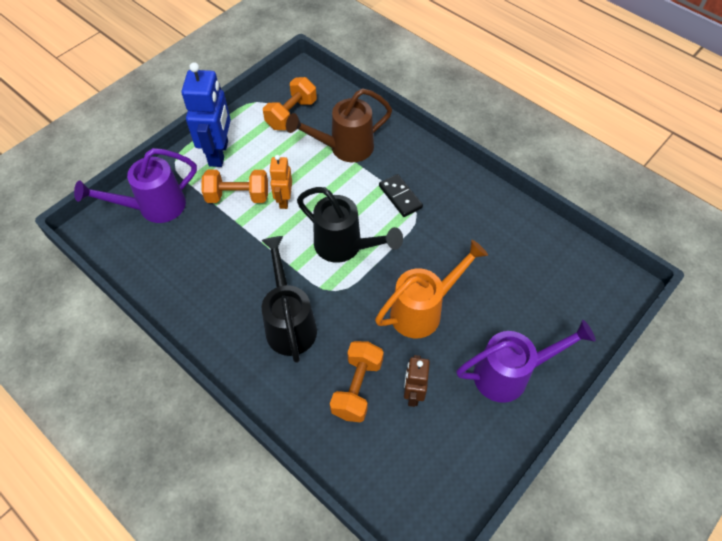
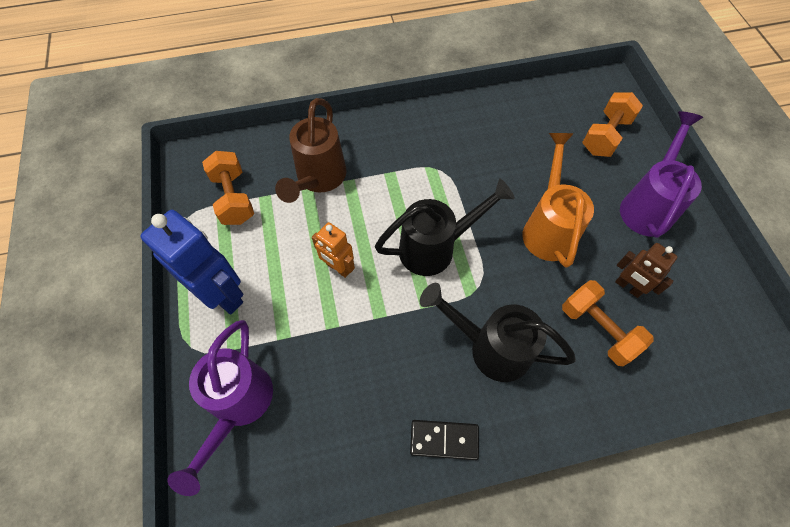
camera: 55 degrees left, 5 degrees up
orange dumbbell [202,170,268,203] -> orange dumbbell moved to [582,92,643,157]
black domino [379,174,423,217] -> black domino moved to [410,420,479,460]

